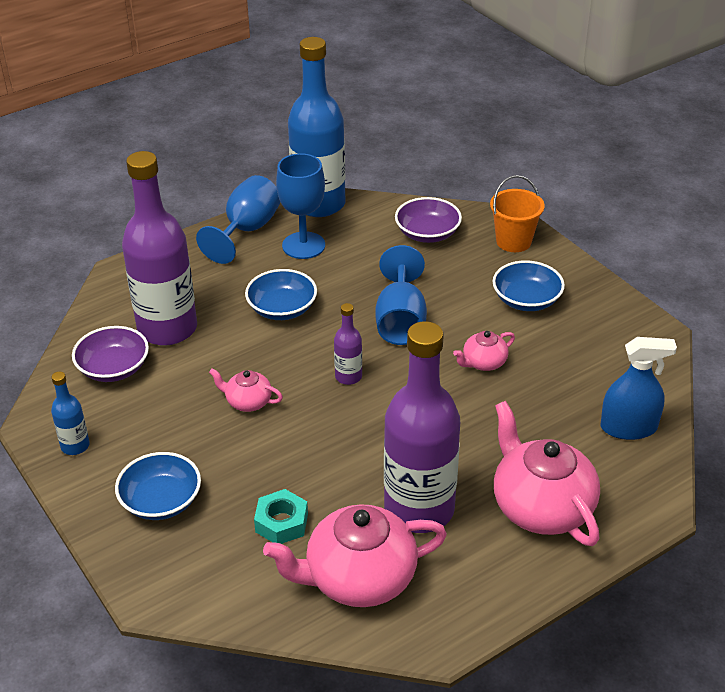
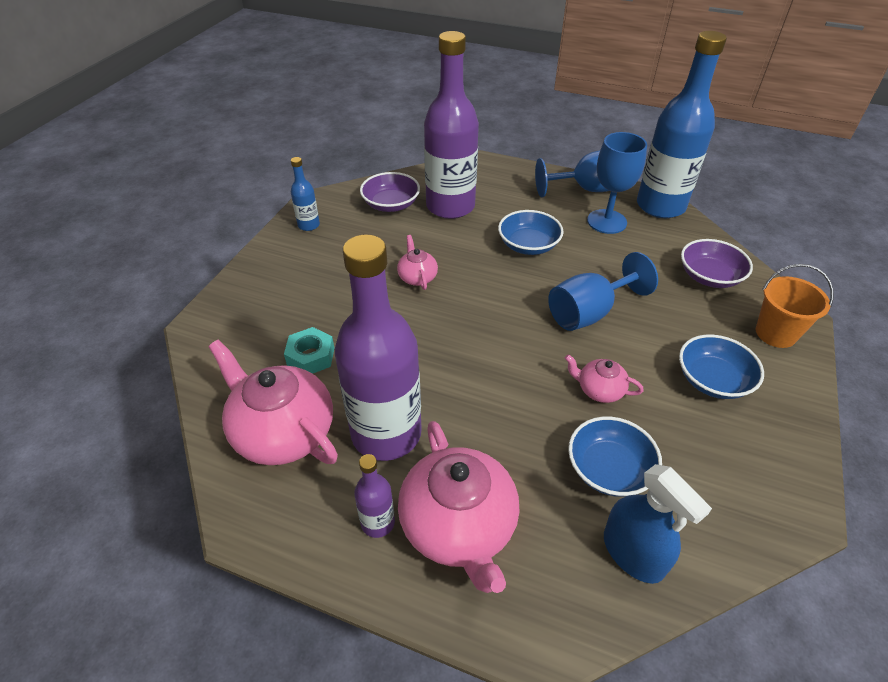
camera: 55 degrees right, 5 degrees up
blue bowl [115,452,201,520] -> blue bowl moved to [568,417,662,497]
purple bottle [334,303,362,385] -> purple bottle moved to [354,454,395,538]
pink teapot [494,401,600,546] -> pink teapot turned 135 degrees clockwise [398,421,519,593]

